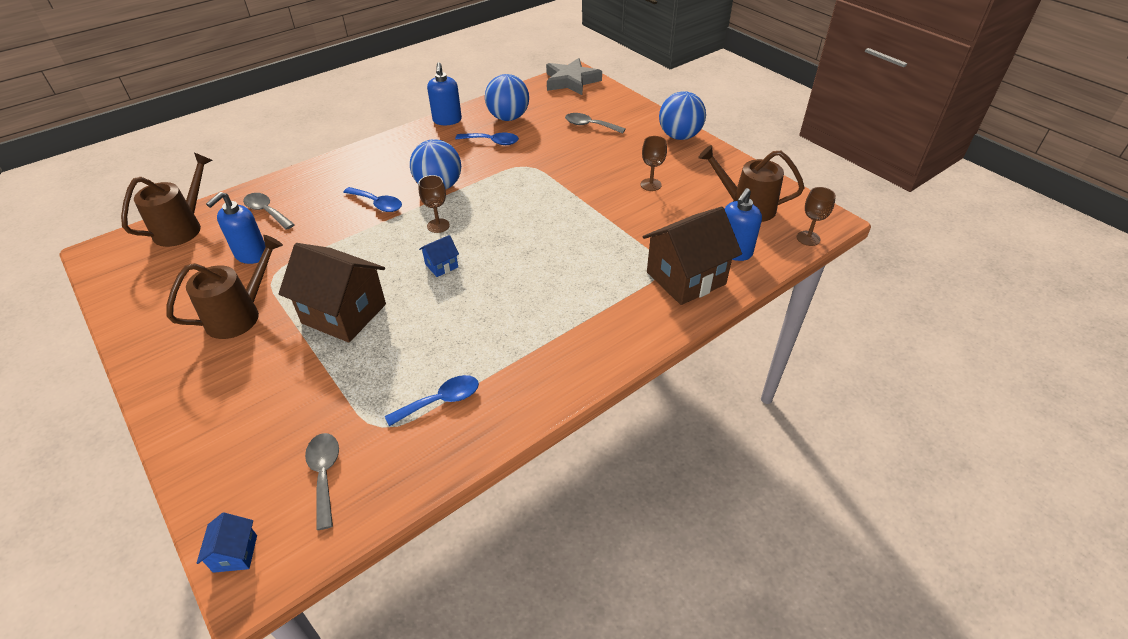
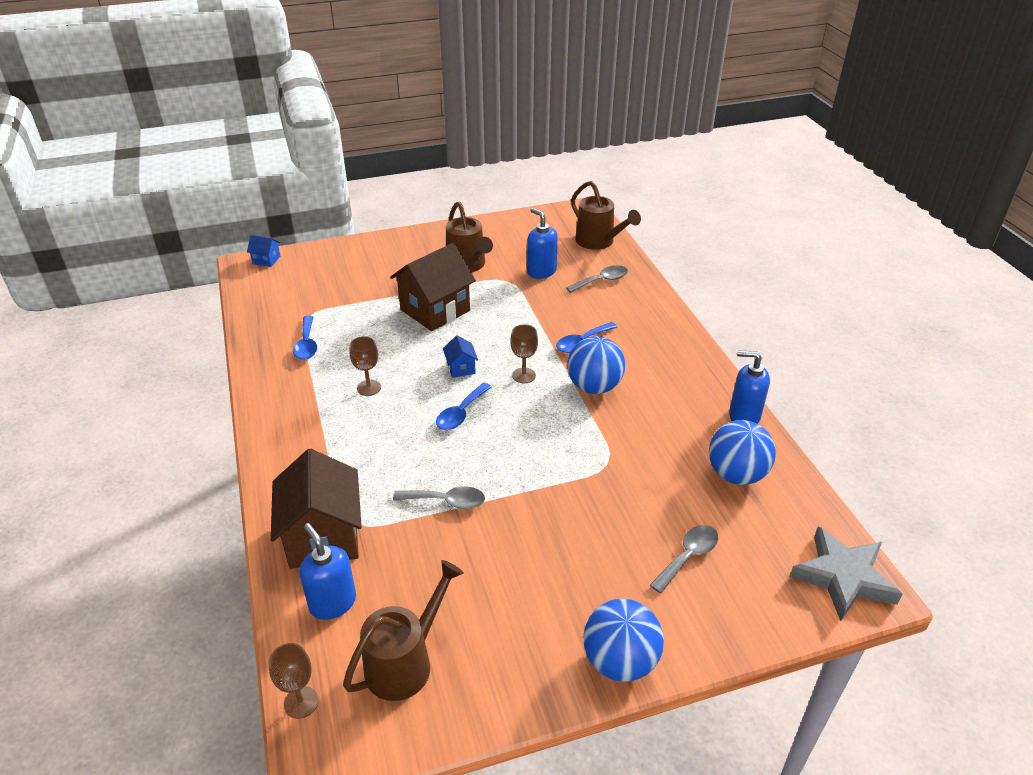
camera: 110 degrees right, 5 degrees down
grey spoon [305,433,339,530] -> grey spoon moved to [393,487,485,509]
blue spoon [455,133,519,145] -> blue spoon moved to [436,383,492,430]
brown goblet [641,136,667,191] -> brown goblet moved to [349,336,381,396]

